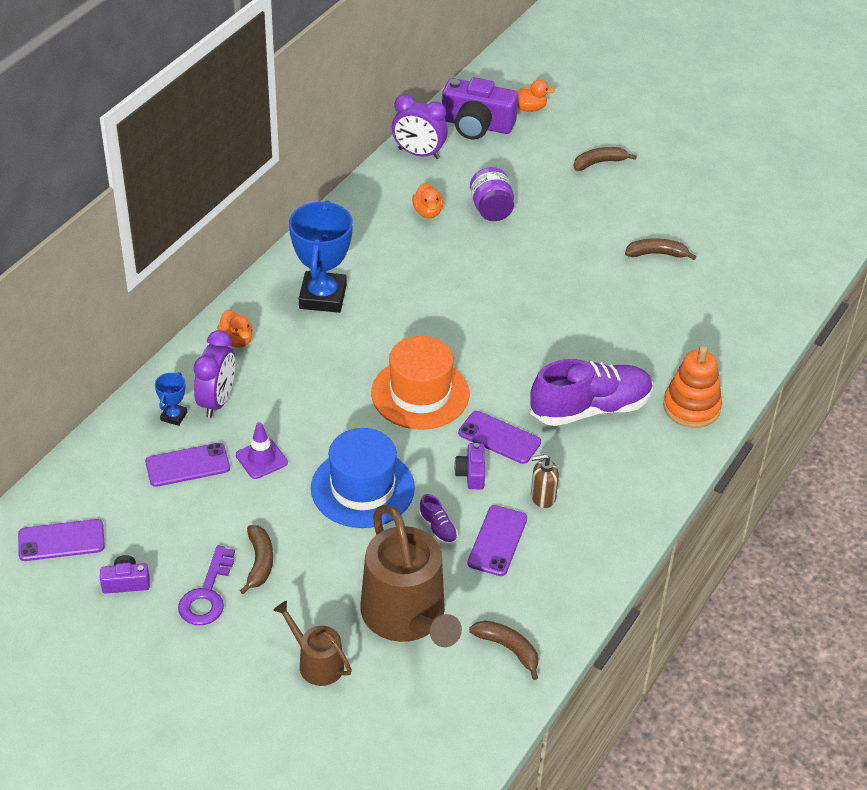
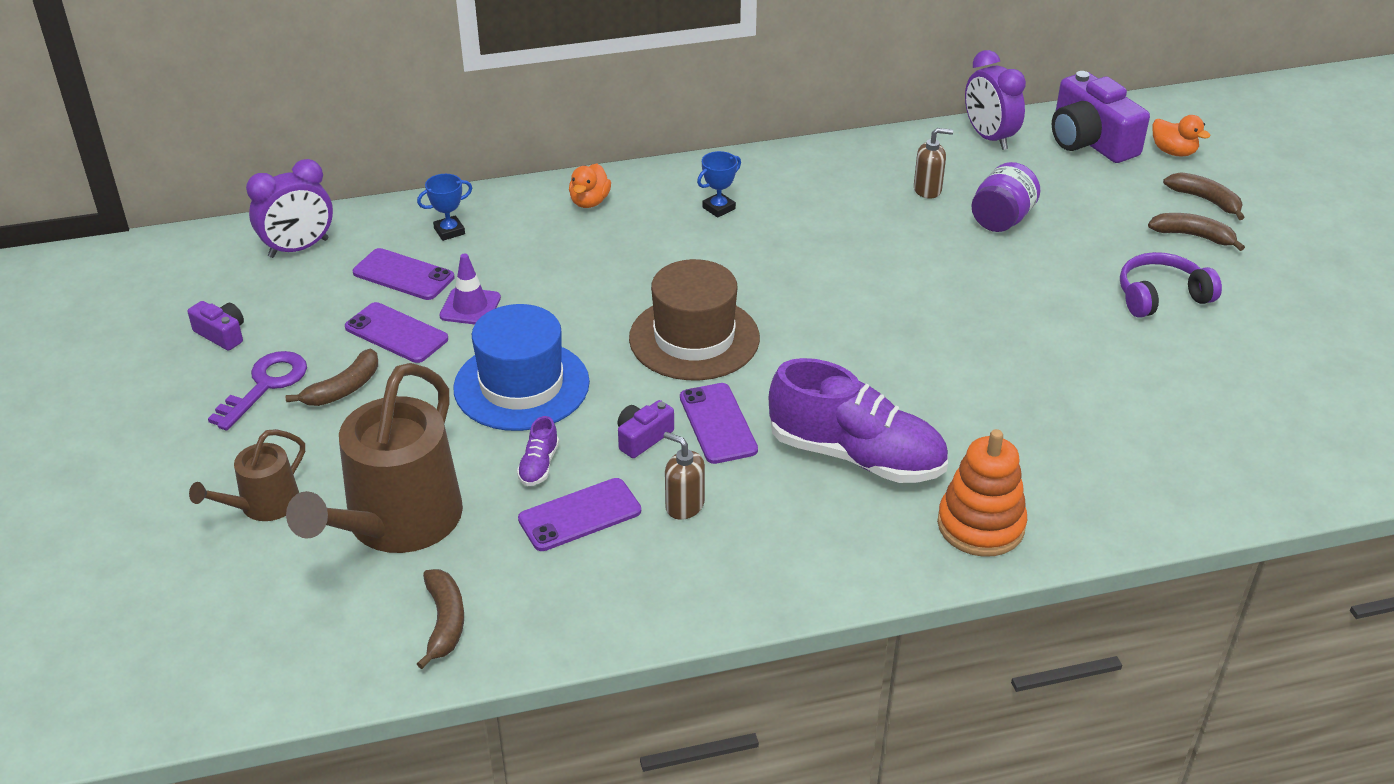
camera: 45 degrees right, 5 degrees down
purple phone [18,519,105,561] -> purple phone moved to [345,302,448,363]
purple key [178,545,235,625] -> purple key turned 150 degrees clockwise [208,351,307,430]
purple clock [194,330,235,418] -> purple clock moved to [246,159,333,258]
brown watering can [273,601,352,686] -> brown watering can turned 135 degrees counterclockwise [189,429,305,521]
blue trophy [289,201,353,313] -> blue trophy [697,151,741,218], size x0.45
orange hat [371,336,470,430] -> brown hat [629,259,760,380]
orange duck [412,183,443,218] -> brown soap dispenser [914,128,953,199]
brown banana [625,238,696,260] -> brown banana moved to [1163,172,1245,220]
none -> purple headphones [1120,252,1222,318]

